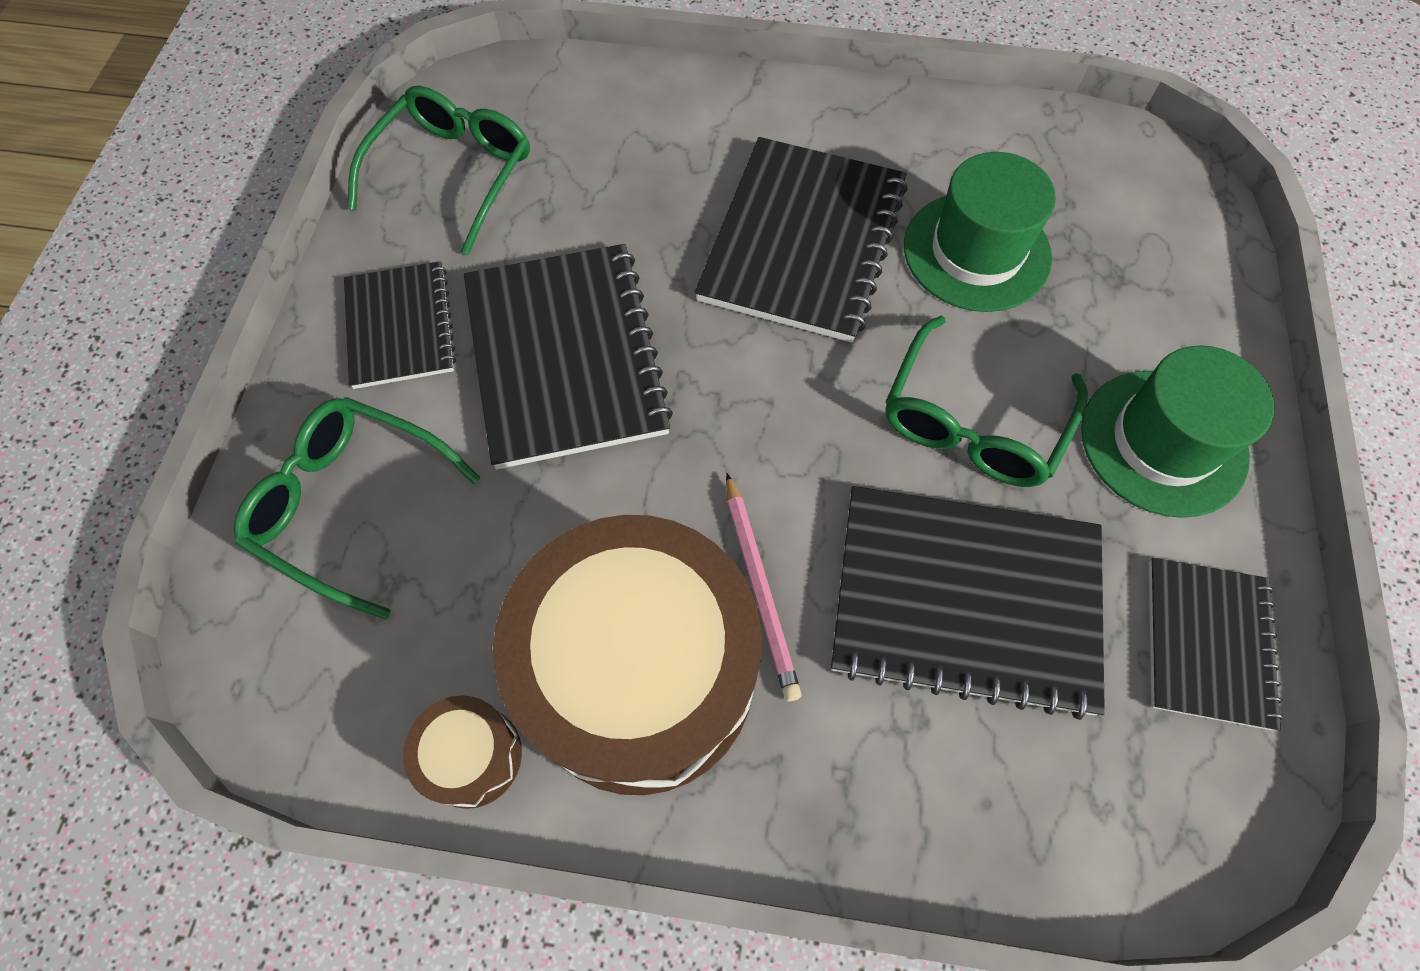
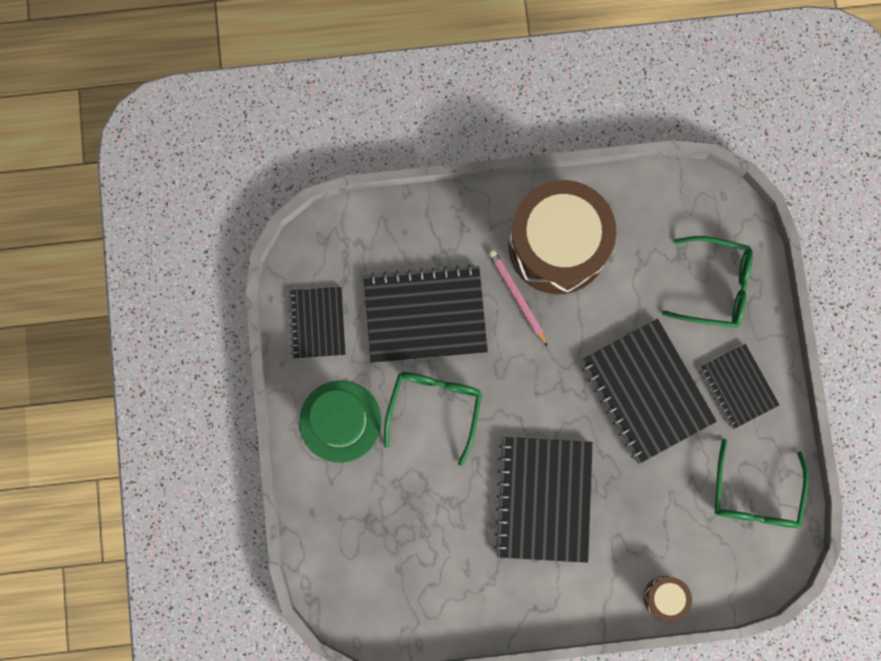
camera: 165 degrees right, 15 degrees up
brown drum [403,695,522,809] -> brown drum moved to [644,576,692,622]
green hat [904,152,1056,312] -> none

